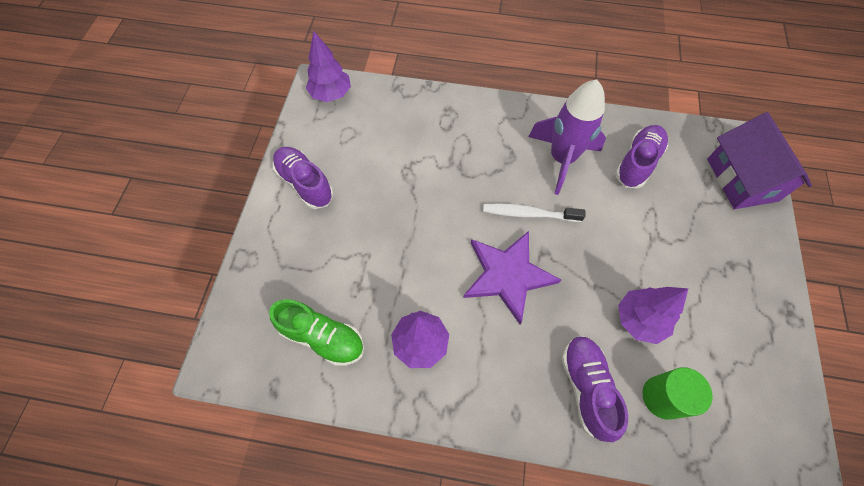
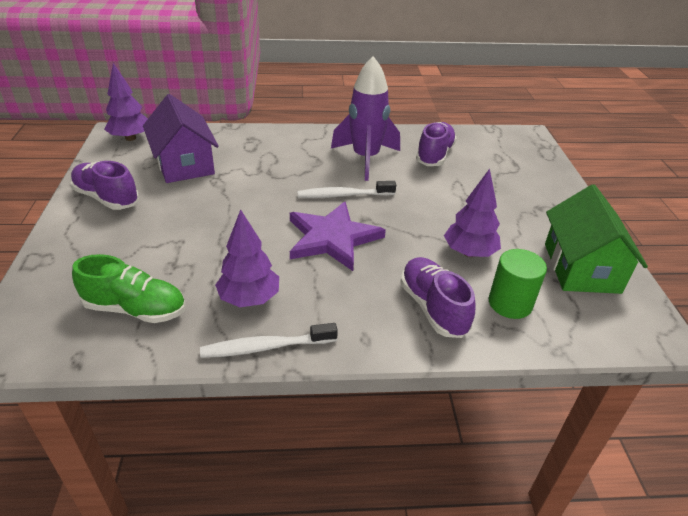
camera: 15 degrees left, 25 degrees down
purple house [707,112,812,209] -> purple house moved to [143,94,219,183]
none -> white toothbrush [200,323,338,358]
none -> green house [545,185,648,294]

